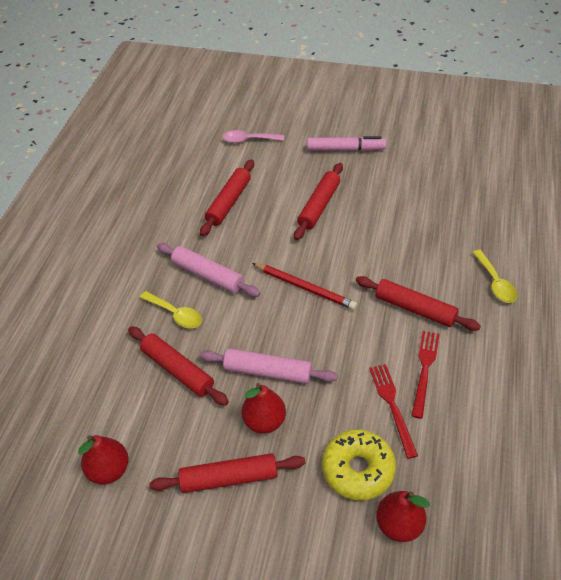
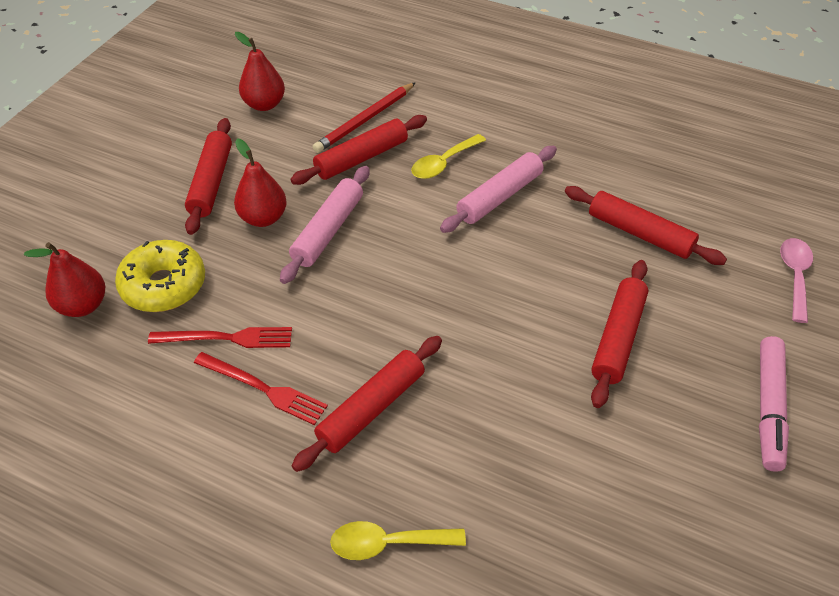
camera: 100 degrees right, 0 degrees up
red pencil [252,263,357,310] -> red pencil moved to [313,82,416,153]
red rolling pin [294,163,343,240] -> red rolling pin turned 75 degrees clockwise [591,260,648,408]

